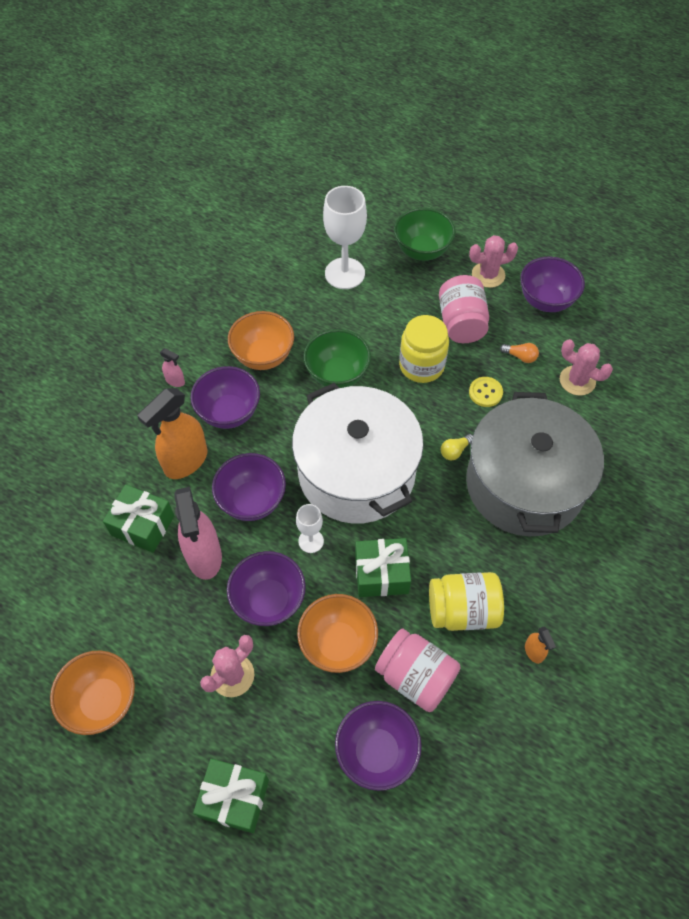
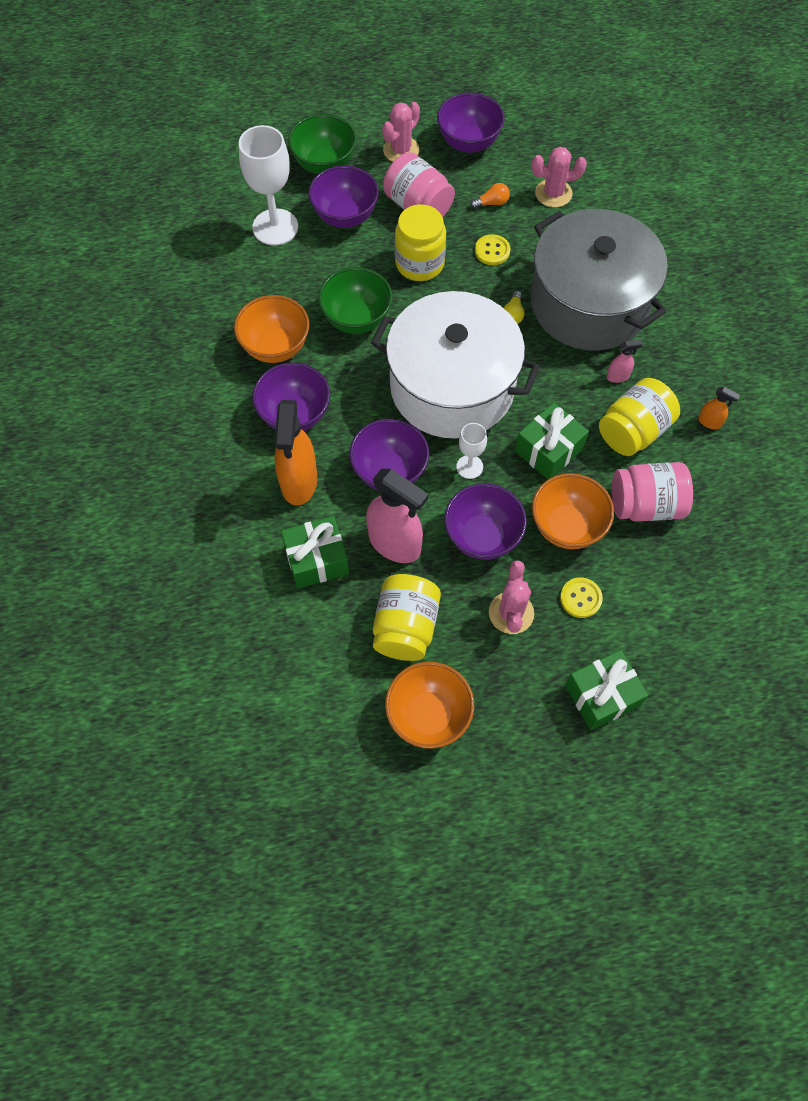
camera: 40 degrees left, 5 degrees up
pink spray bottle [160,348,185,387] -> pink spray bottle moved to [606,340,643,383]
purple bowl [335,701,422,791] -> purple bowl moved to [308,165,379,228]
none -> yellow jar [373,574,441,661]
none -> yellow button [560,577,603,618]

